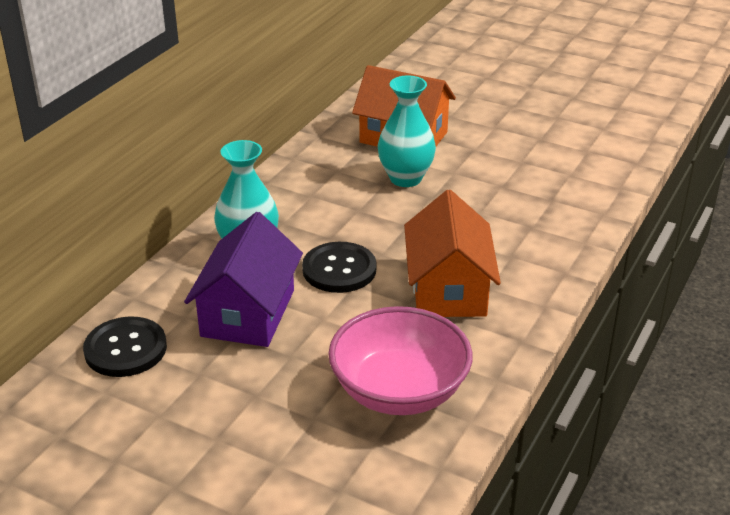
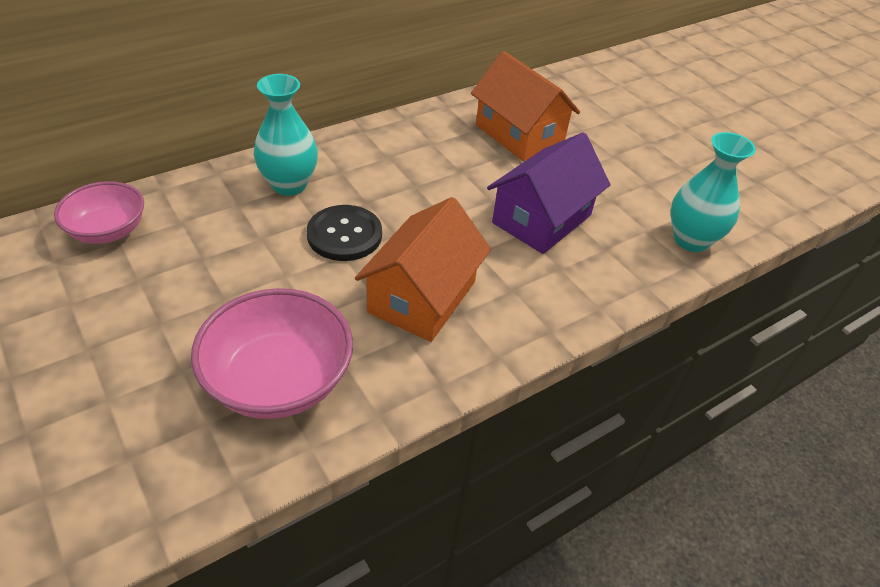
camera: 25 degrees right, 10 degrees up
black button [83,316,167,377] -> pink bowl [54,181,144,244]
purple house [184,212,303,347] -> purple house moved to [487,132,610,254]
turquoise vase [378,76,436,187] -> turquoise vase moved to [671,132,756,252]

